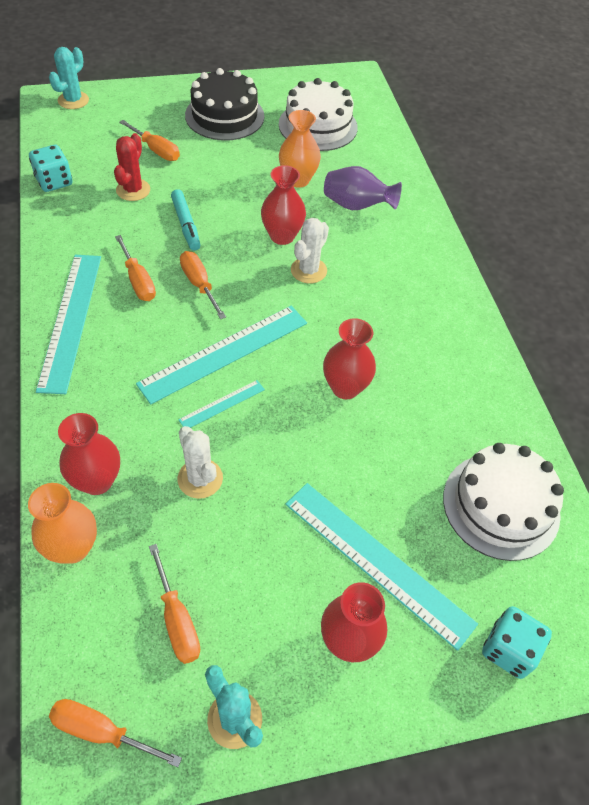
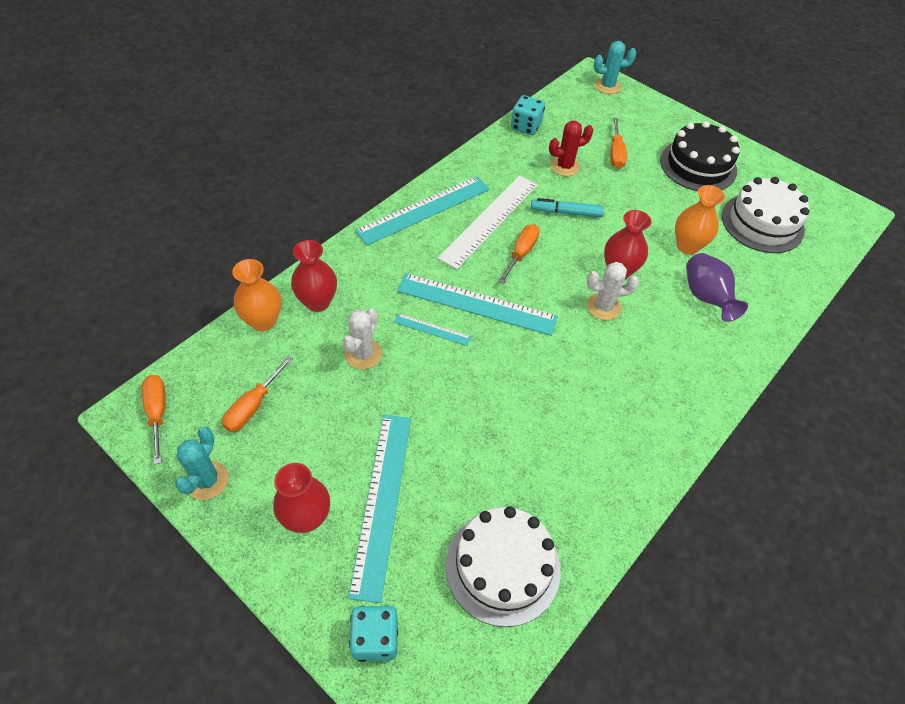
camera: 55 degrees right, 0 degrees up
orange screwdriver [115,235,156,301] -> white ruler [438,175,538,270]
turquoise marker [171,189,200,251] -> turquoise marker turned 60 degrees clockwise [531,198,604,217]
red vase [323,318,376,399] -> none

